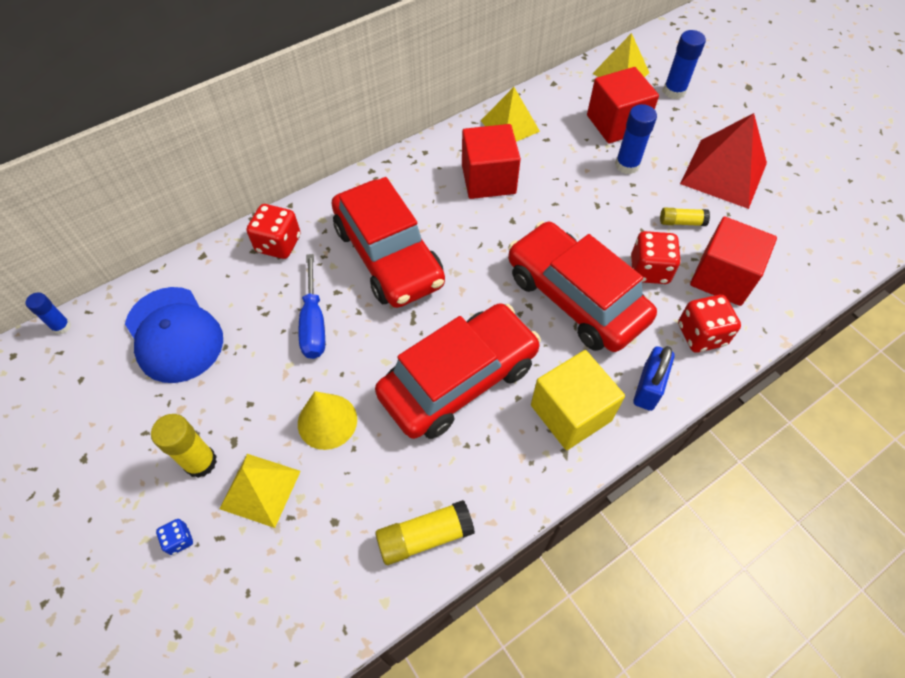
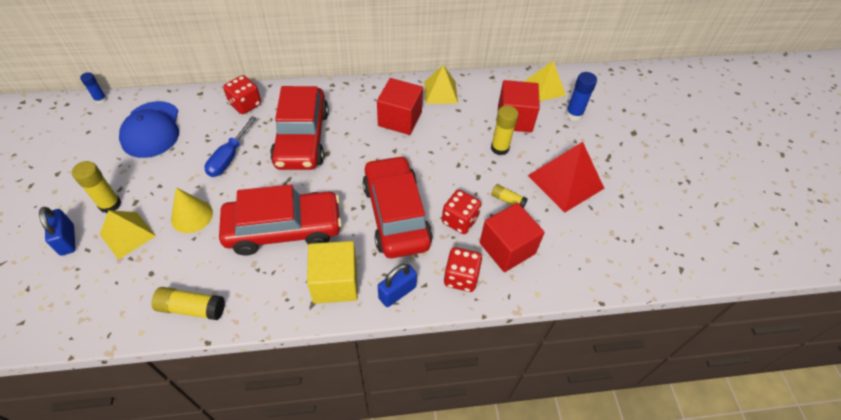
camera: 25 degrees right, 5 degrees down
blue dice [156,519,193,555] -> blue padlock [39,207,76,256]
blue glue stick [615,104,657,174] -> yellow glue stick [491,106,518,156]

